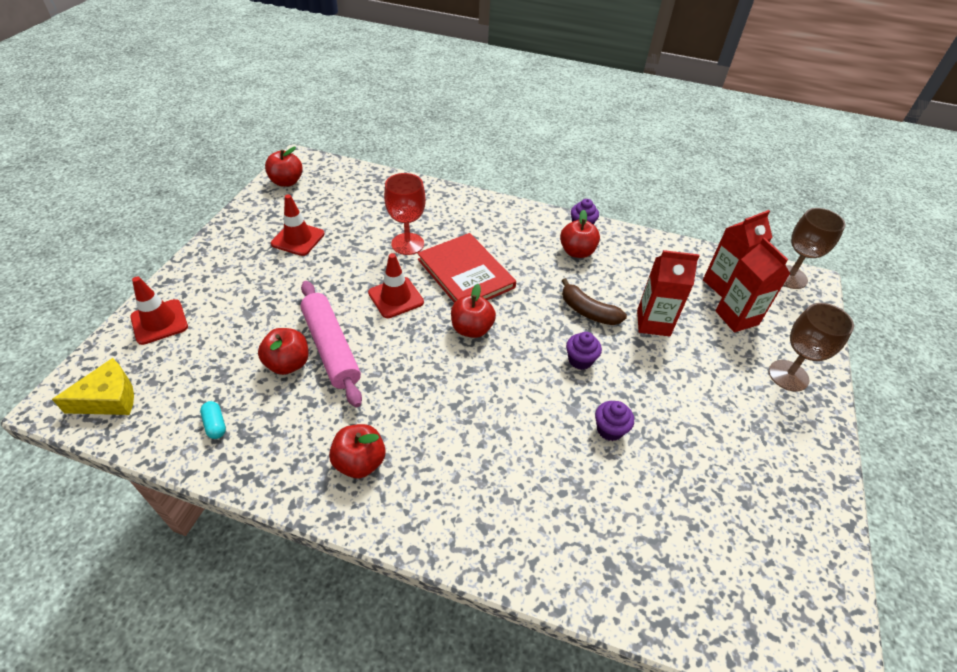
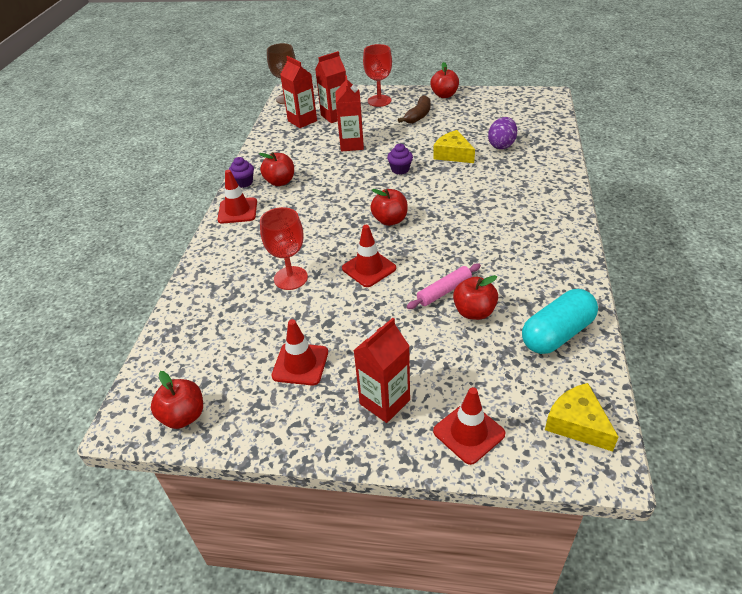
camera: 95 degrees left, 5 degrees down
turquoise capsule [200,401,226,439] -> turquoise capsule [522,289,598,354], size x2.37
pink rolling pin [300,281,362,407] -> pink rolling pin [406,264,481,309], size x0.60
red apple [329,424,386,479] -> red apple moved to [431,62,459,98]
red book [417,233,516,303] -> none
brown banana [562,278,627,325] -> brown banana moved to [398,95,431,124]
purple cupcake [595,401,634,441] -> yellow cheese [433,130,475,163]
brown goblet [769,303,854,392] -> red goblet [363,44,392,107]
none -> red traffic cone [218,170,257,224]
none -> red carton [353,318,410,423]
none -> purple egg [488,117,517,149]

